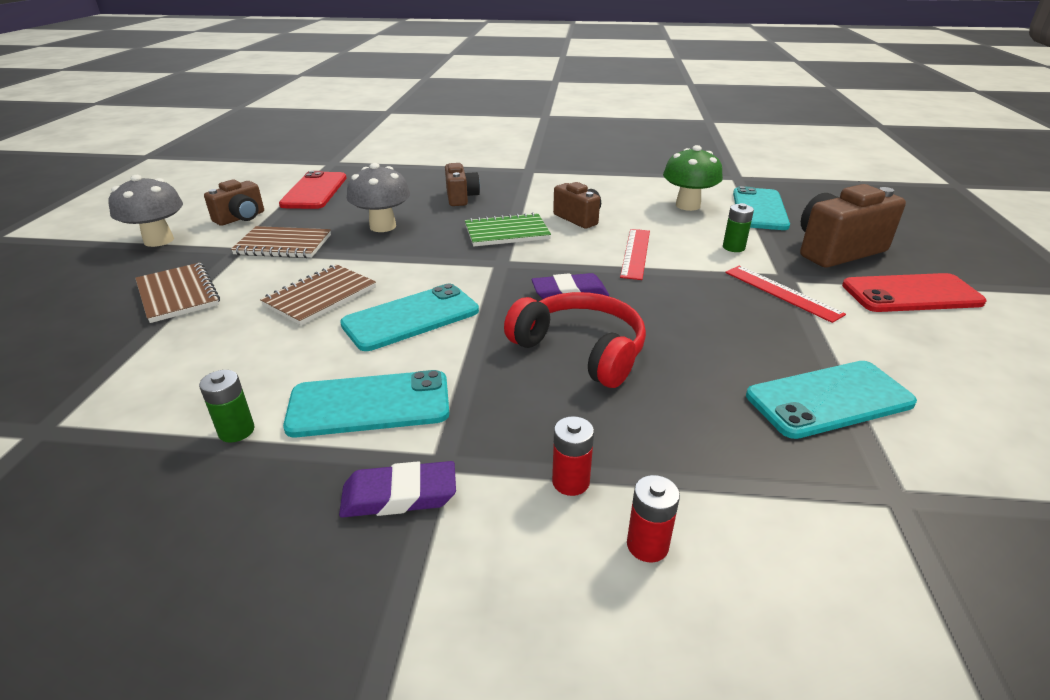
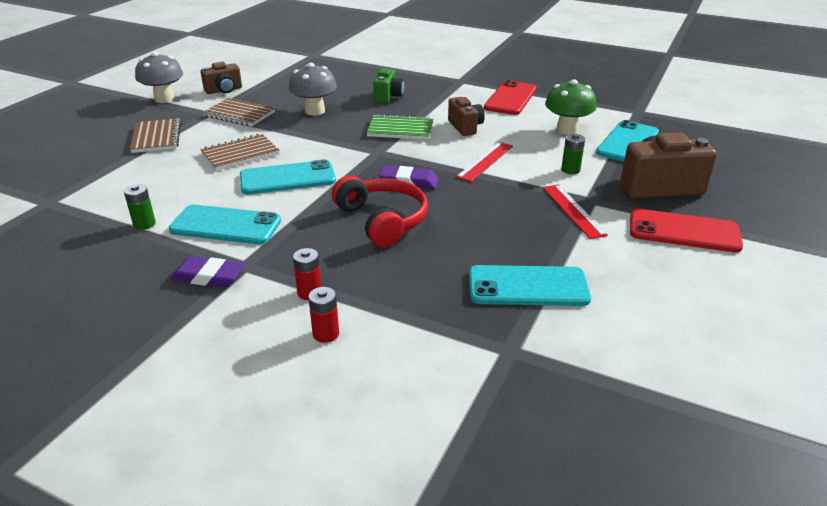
camera: 20 degrees right, 0 degrees up
red phone [279,171,346,209] -> red phone moved to [484,80,536,115]
brown camera [445,163,480,206] -> green camera [373,68,404,104]

